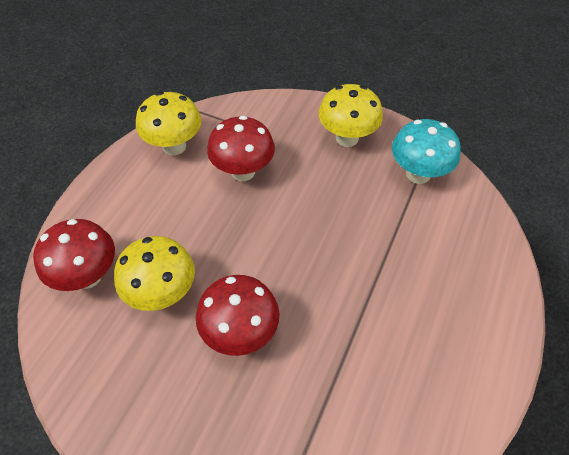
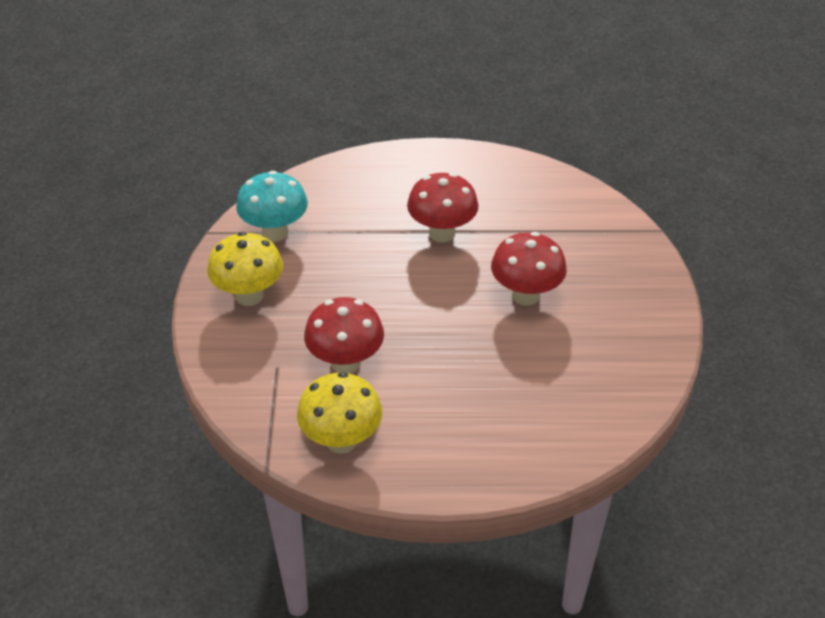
camera: 115 degrees left, 10 degrees down
red mushroom [33,219,115,291] -> red mushroom moved to [407,173,479,242]
yellow mushroom [114,236,195,311] -> none

